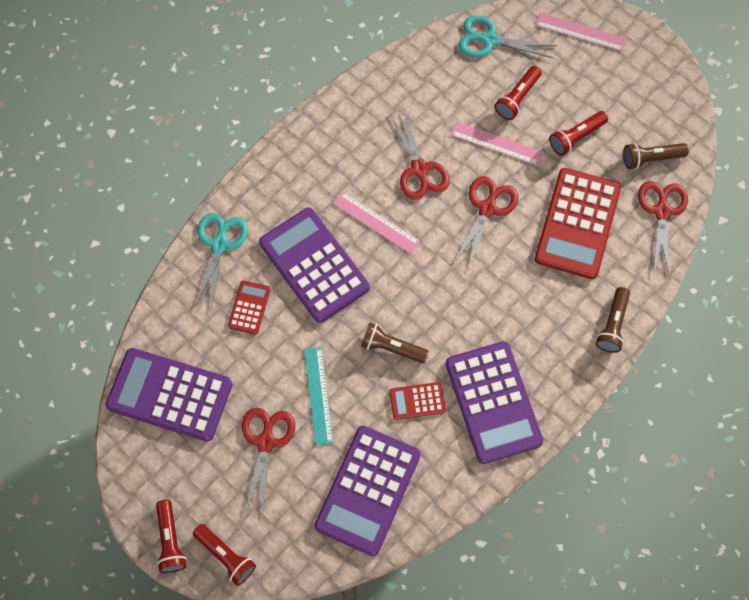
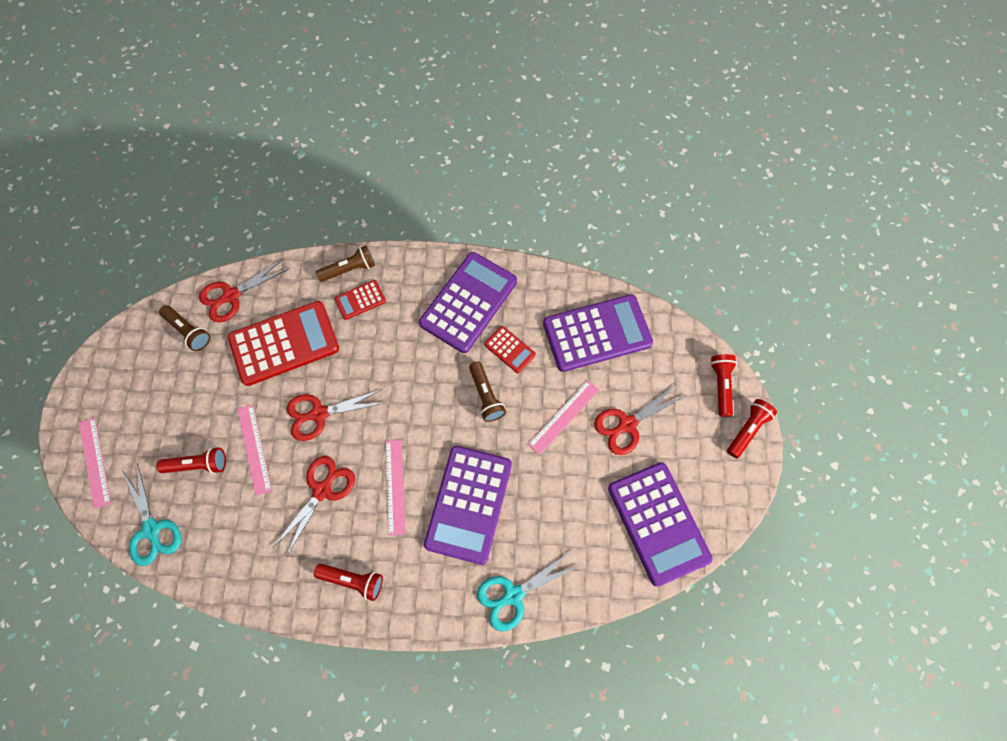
camera: 130 degrees left, 0 degrees up
red calculator [228,281,271,335] -> red calculator moved to [335,280,386,320]
turquoise ruler [304,347,333,446] -> pink ruler [528,380,599,455]
red flashlight [549,111,608,156] -> red flashlight moved to [314,564,383,601]

